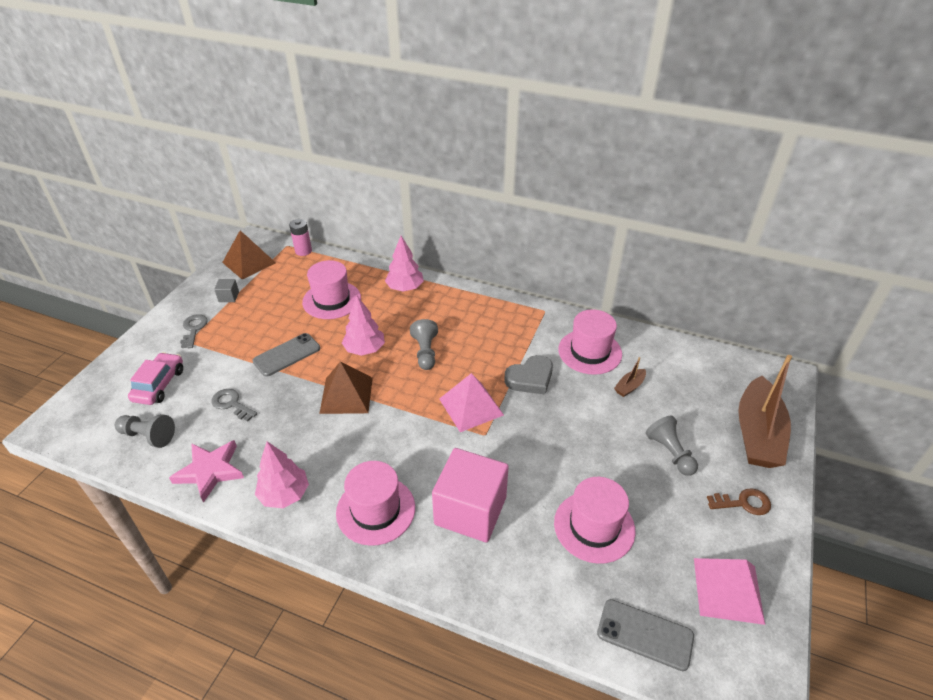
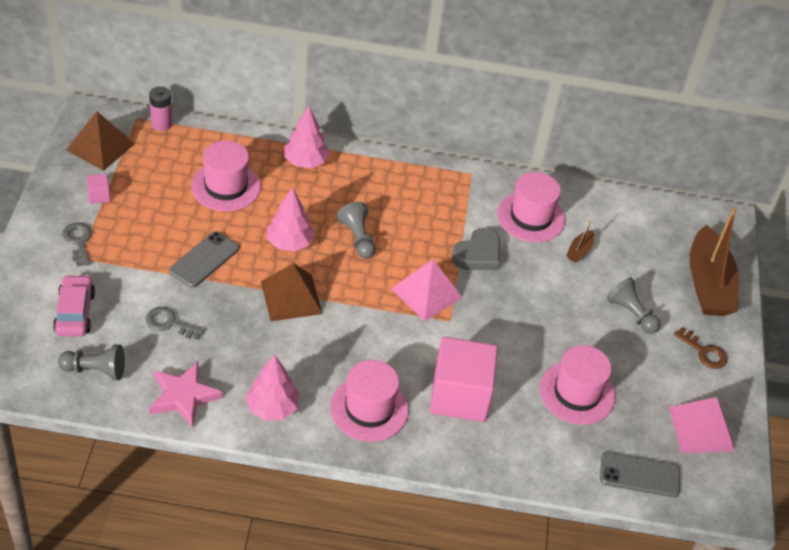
camera: 20 degrees left, 5 degrees up
grey cube [214,279,239,302] -> pink cube [86,174,111,204]
brown key [707,488,771,515] -> brown key turned 60 degrees clockwise [674,327,727,369]

